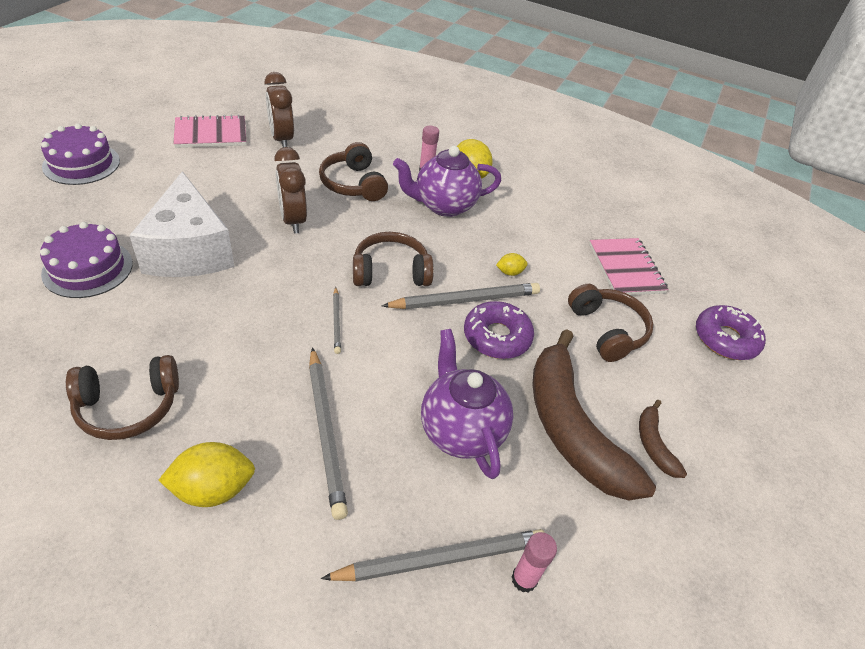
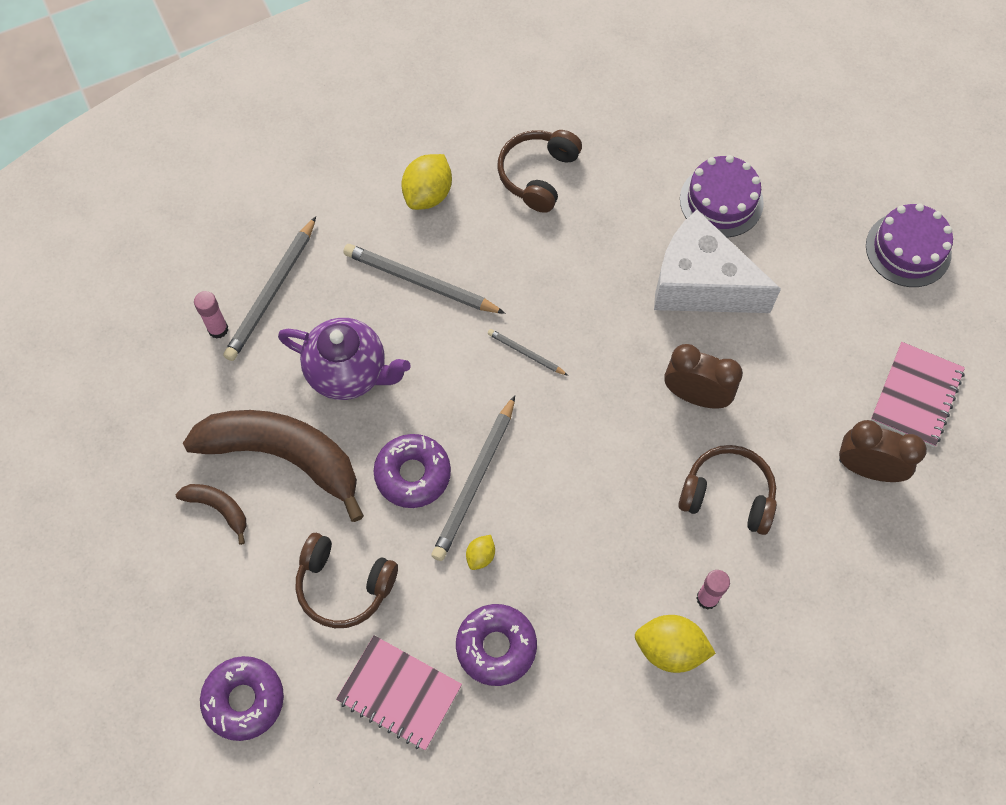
camera: 135 degrees right, 20 degrees up
brown headphones [353,232,434,286] -> none
purple teapot [393,146,501,217] -> none
none -> purple donut [456,604,537,686]

